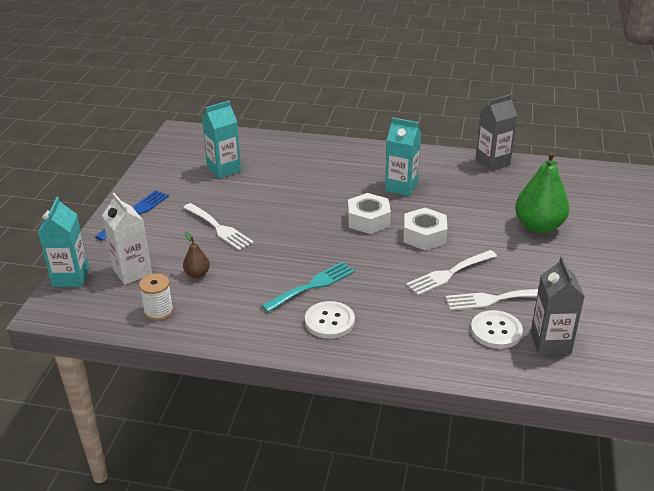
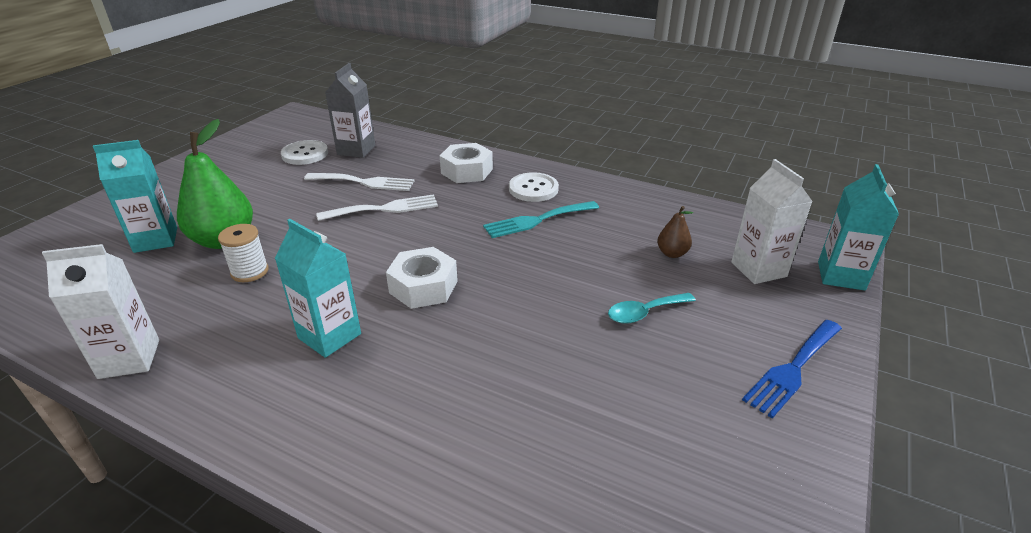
camera: 165 degrees left, 0 degrees up
white spool [139,274,173,321] -> white spool moved to [218,224,269,282]
white fork [183,203,254,251] -> turquoise spoon [608,293,696,324]
turquoise carton [202,100,241,179] -> turquoise carton moved to [93,140,177,253]
white nut [404,208,447,250] -> white nut moved to [440,143,493,183]
white button [471,310,523,349] -> white button moved to [281,140,328,165]
grey carton [475,94,517,171] -> white carton [42,244,159,379]

